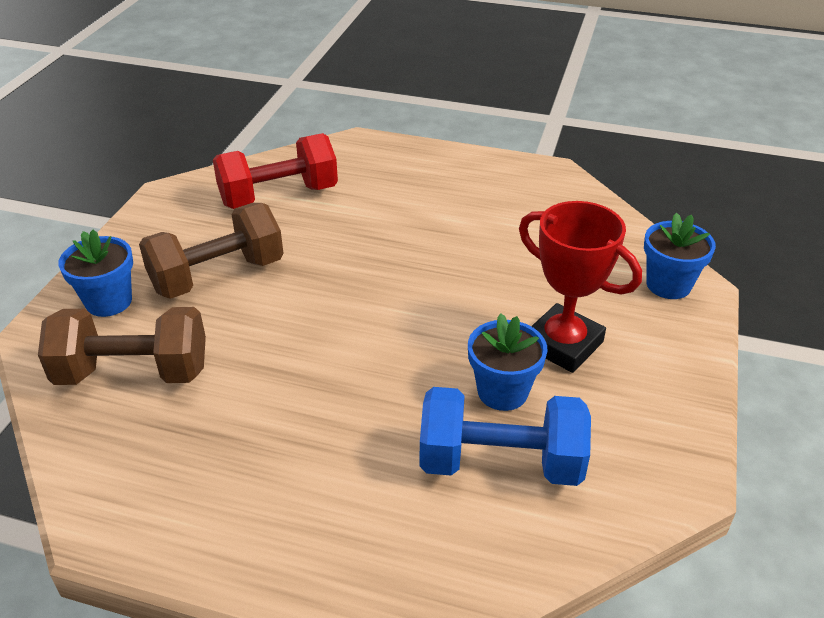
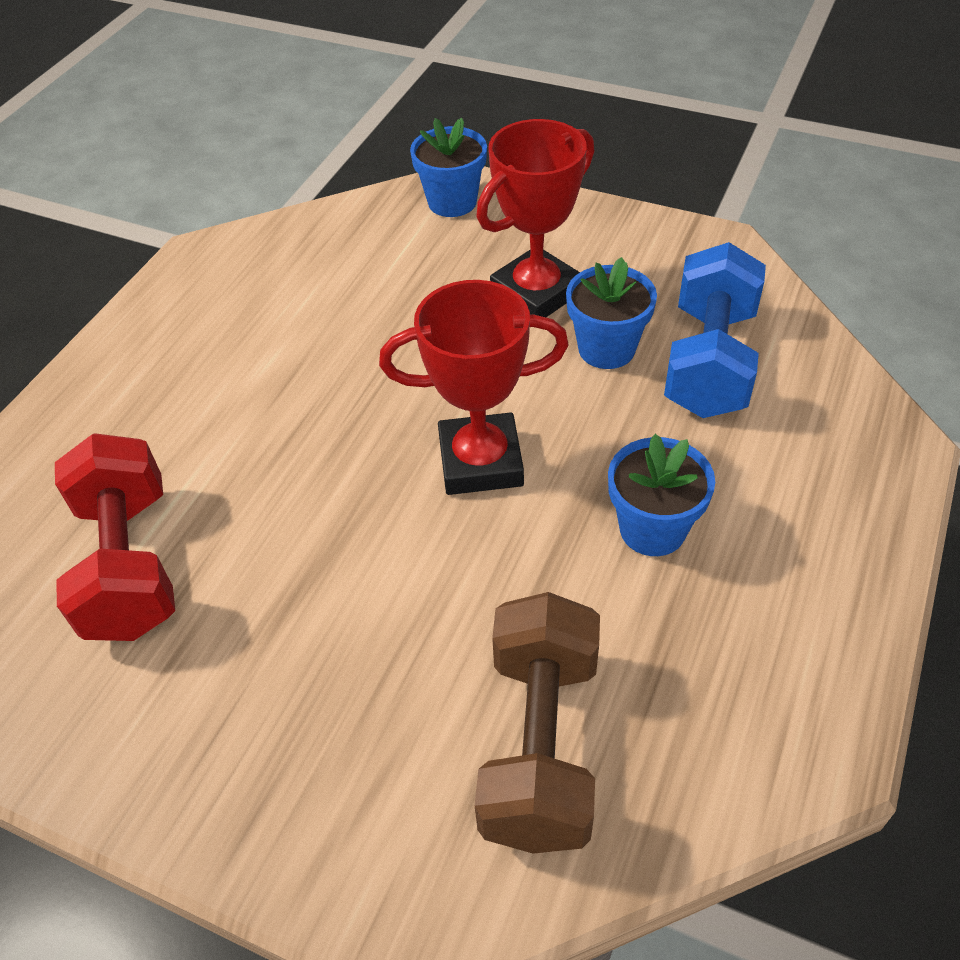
camera: 80 degrees left, 10 degrees up
blue flower pot [58,229,133,317] -> blue flower pot moved to [608,434,715,556]
brown dumbbell [139,203,284,299] -> none
none -> red trophy [379,280,569,495]

